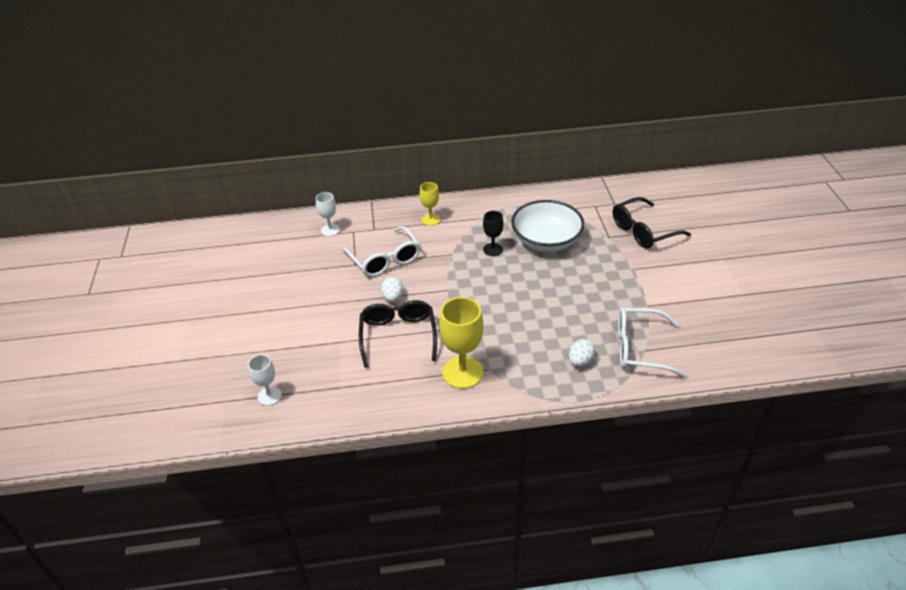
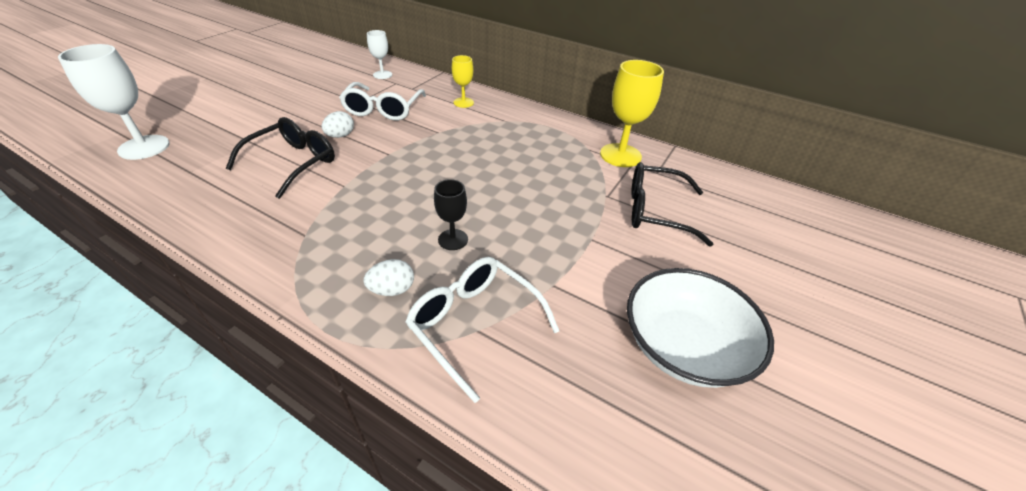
camera: 35 degrees right, 0 degrees up
white goblet [248,354,282,406] -> white goblet [58,44,170,160], size x1.76
yellow goblet [439,297,483,389] -> yellow goblet moved to [600,60,664,167]
black goblet [483,211,504,256] -> black goblet moved to [434,179,468,250]
white bowl [511,200,584,252] -> white bowl moved to [627,268,774,388]

